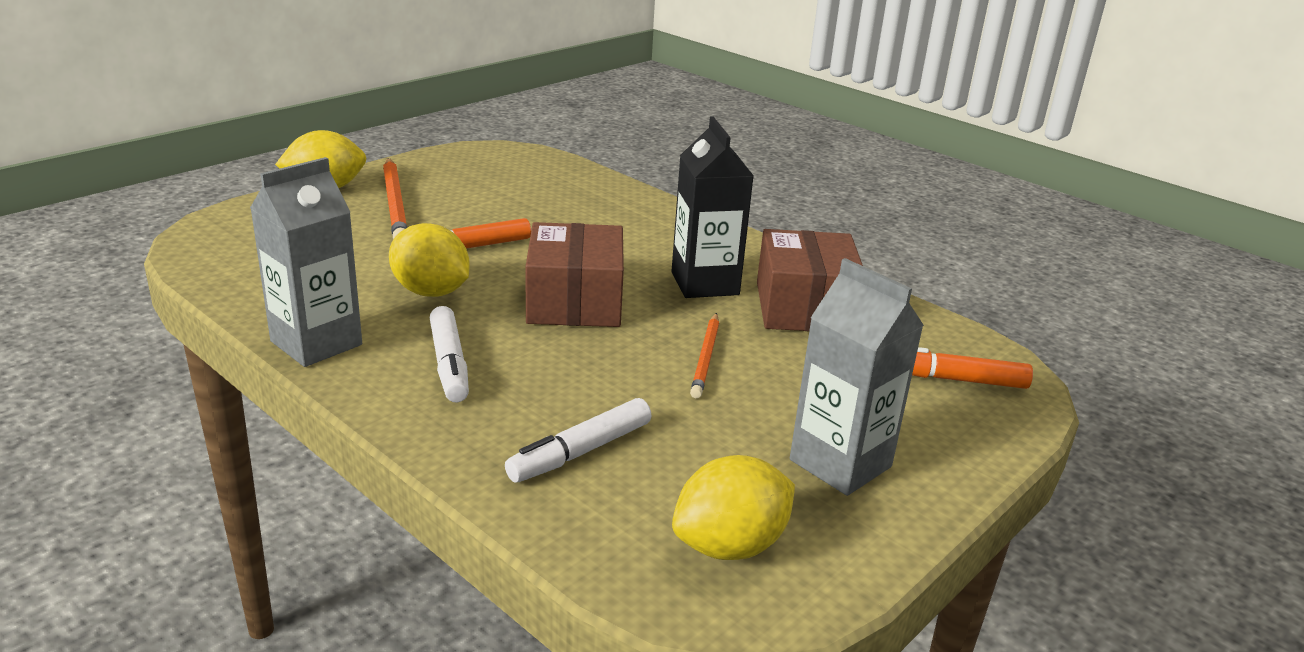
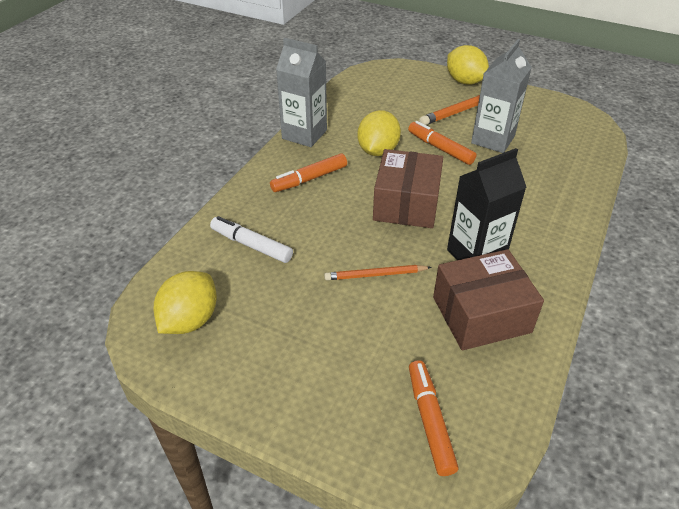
camera: 75 degrees right, 15 degrees up
white marker [430,306,469,402] -> orange marker [270,153,347,192]
brown box [526,222,624,327] -> brown box turned 60 degrees counterclockwise [373,149,443,228]
yellow lemon [672,455,795,560] -> yellow lemon turned 75 degrees clockwise [154,271,217,334]
grey carton [790,258,924,496] -> grey carton moved to [471,39,532,153]

